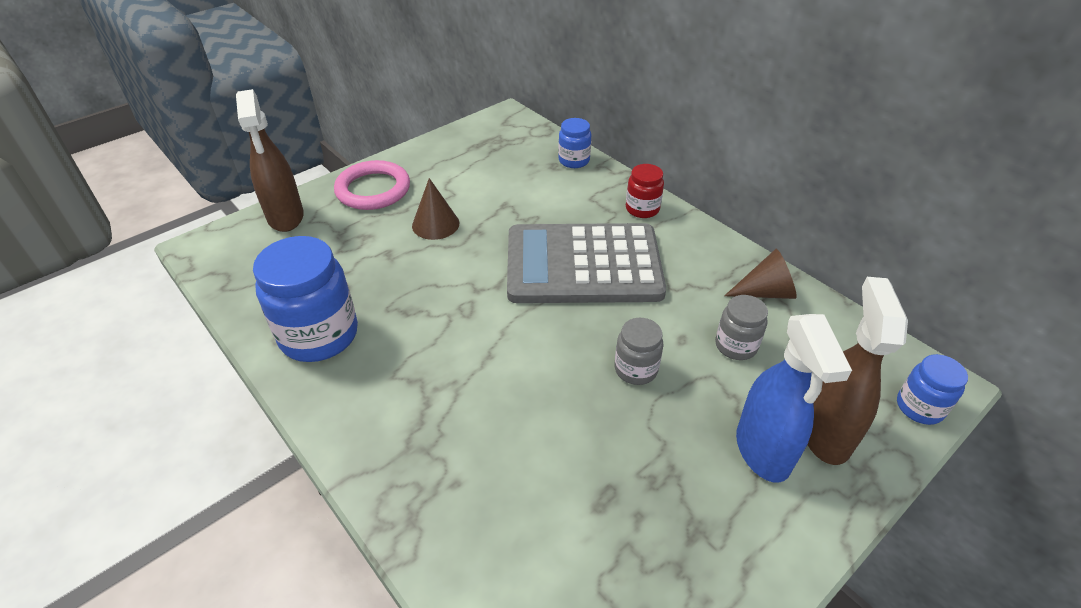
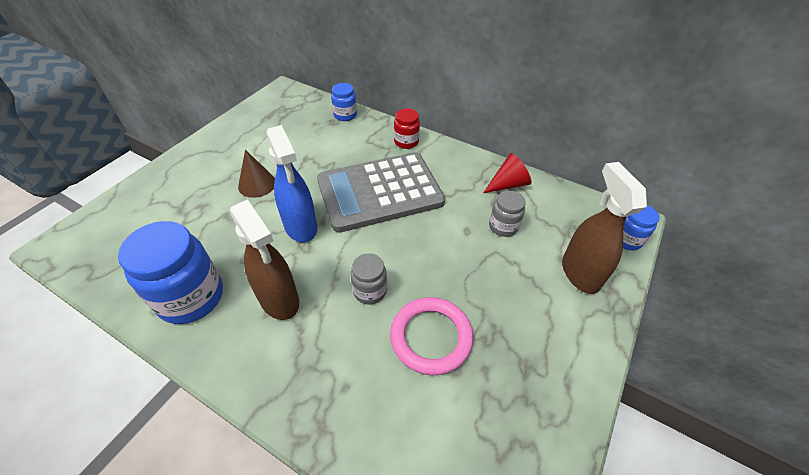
camera: 20 degrees left, 5 degrees up
brown spray bottle [236,89,304,232] -> brown spray bottle moved to [229,199,299,320]
pink ring [334,160,410,210] -> pink ring moved to [390,297,474,375]
grey jar [614,318,664,385] -> grey jar moved to [350,253,387,305]
brown cone [724,249,797,299] -> red cone [483,153,531,193]
blue spray bottle [736,314,852,483] -> blue spray bottle moved to [266,125,317,242]

